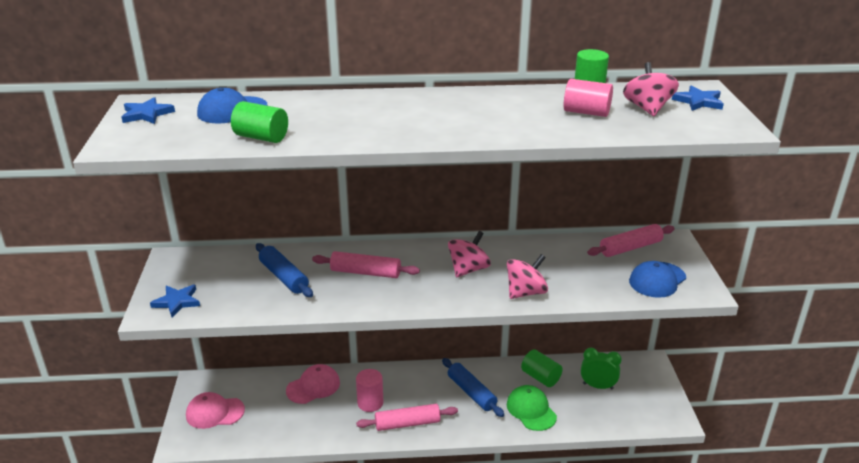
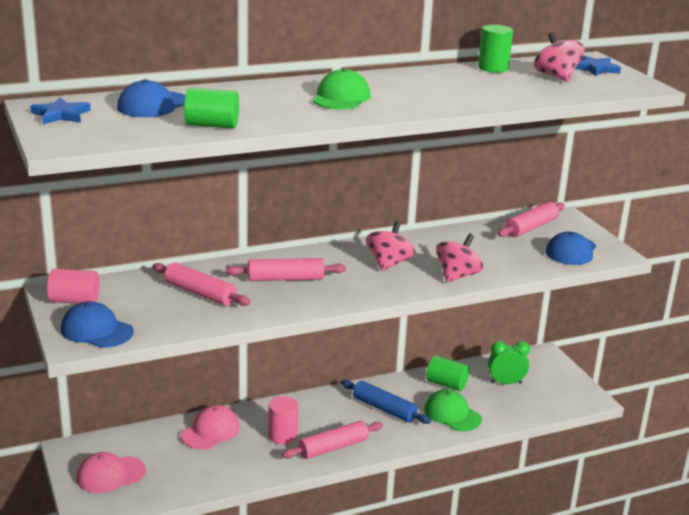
camera: 20 degrees left, 5 degrees down
blue star [150,285,200,317] -> blue cap [61,301,134,348]
blue rolling pin [256,243,313,297] -> pink rolling pin [153,263,251,306]
pink cylinder [564,79,613,117] -> pink cylinder moved to [47,269,100,304]
none -> green cap [313,68,371,110]

